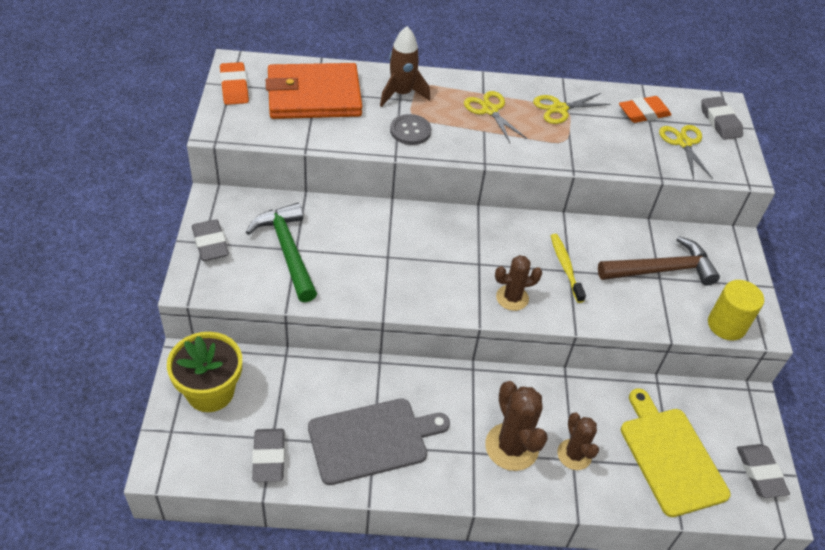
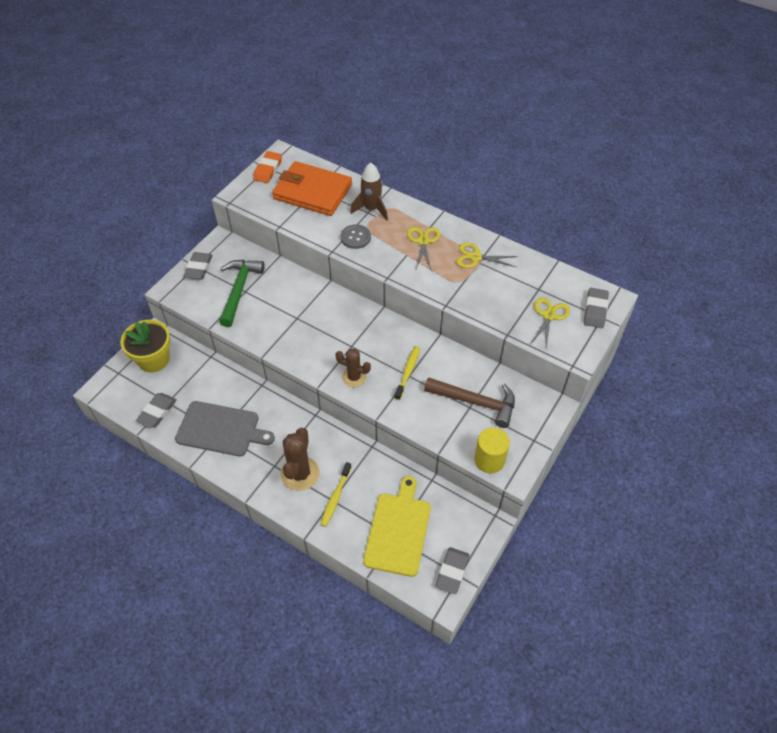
camera: 35 degrees right, 5 degrees up
brown cactus [557,413,599,470] -> yellow toothbrush [320,462,352,527]
orange eraser [619,96,671,123] -> none

